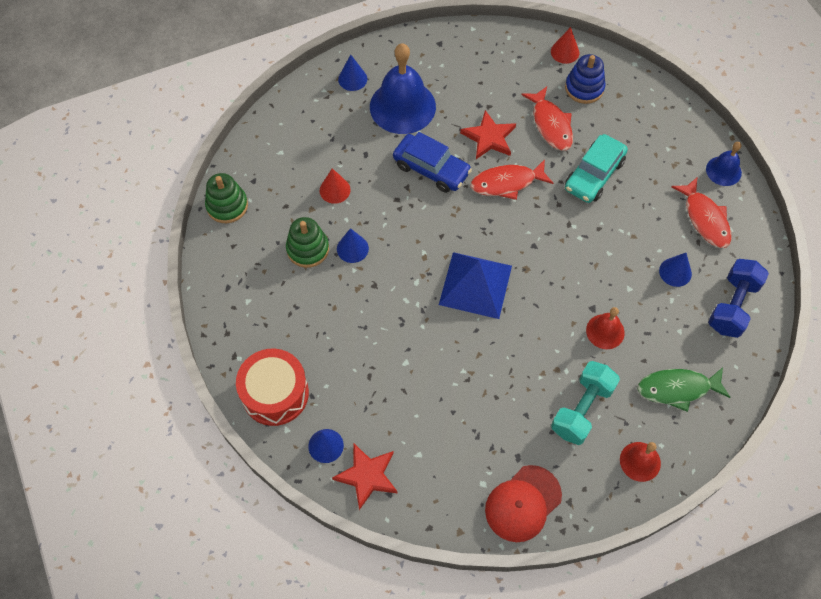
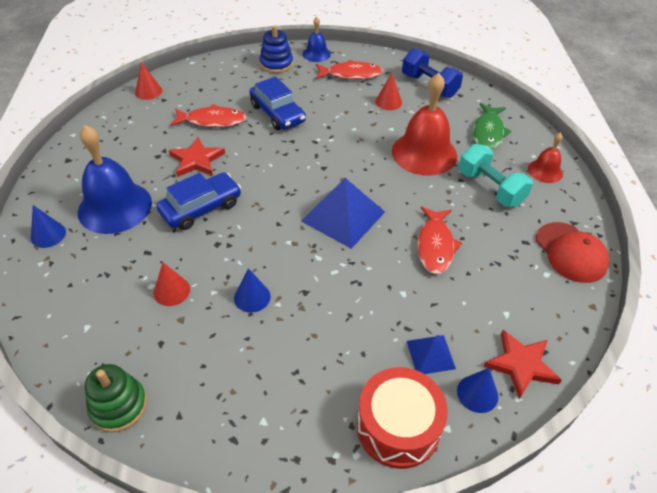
camera: 70 degrees left, 15 degrees down
green stacking toy [286,217,329,268] -> none
red fish [471,159,553,200] -> red fish moved to [417,207,462,274]
blue stacking toy [565,54,605,104] -> blue stacking toy moved to [259,25,293,73]
turquoise car [565,134,628,203] -> blue car [249,77,306,130]
red bell [586,307,625,349] -> red bell [392,73,457,176], size x1.95
blue cone [659,253,692,287] -> red cone [375,73,402,110]
none -> blue pyramid [407,335,456,374]

